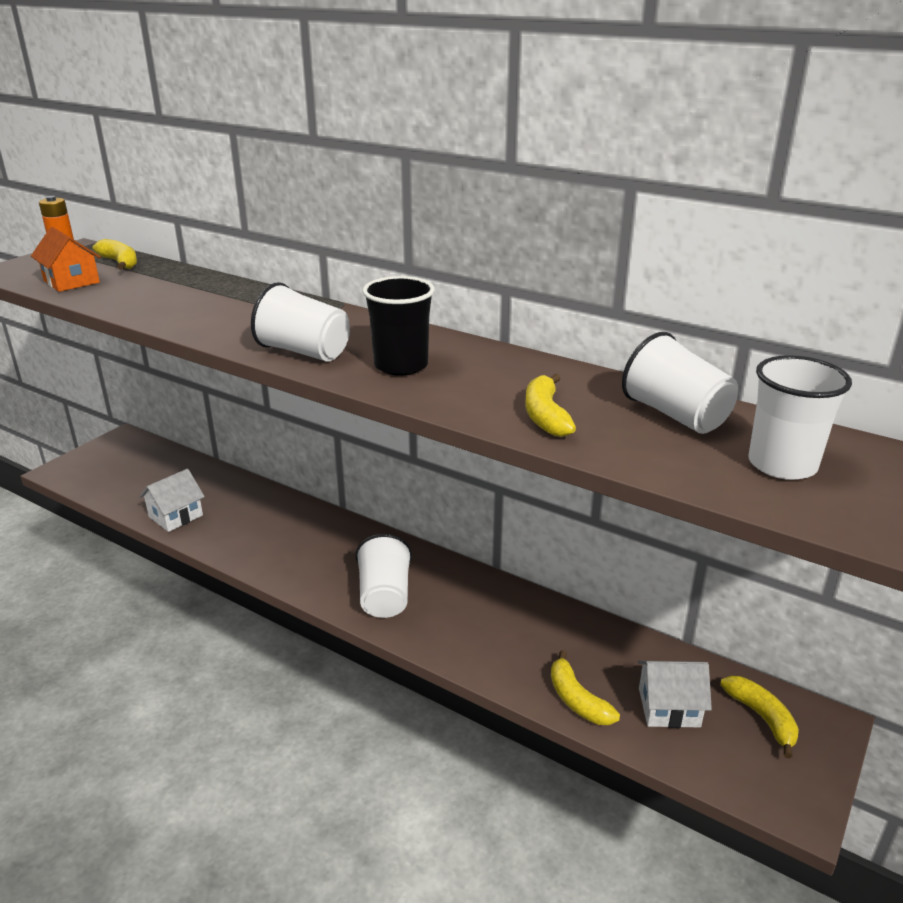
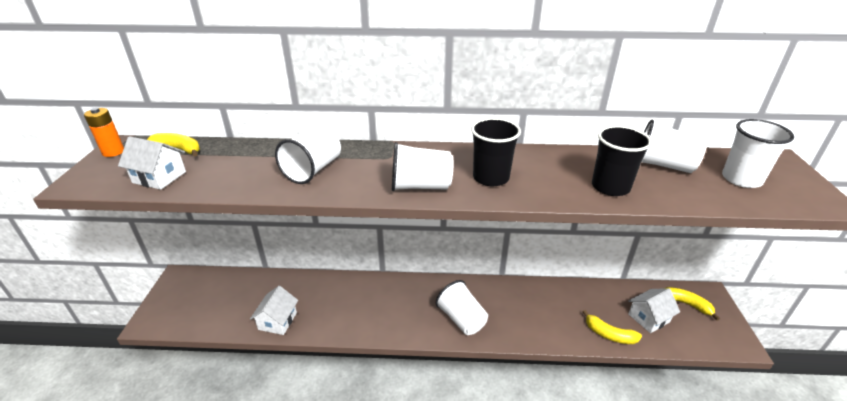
camera: 30 degrees left, 5 degrees up
orange house [31,227,101,292] -> white house [118,136,186,190]
yellow banana [525,373,576,437] -> black cup [592,126,652,196]
none -> white cup [275,127,341,184]

